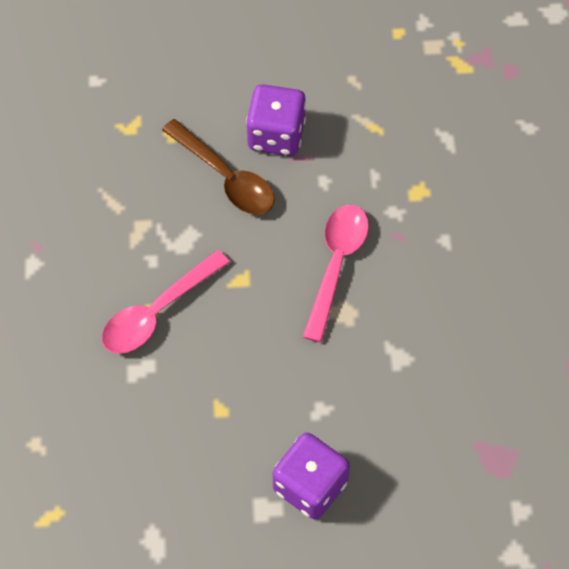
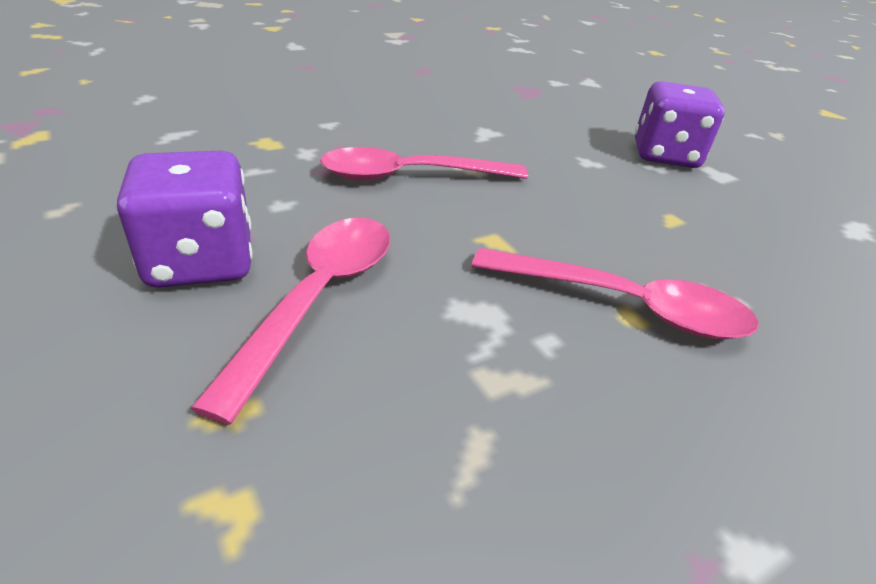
camera: 120 degrees left, 25 degrees down
brown spoon [162,119,275,215] -> pink spoon [190,218,390,425]

